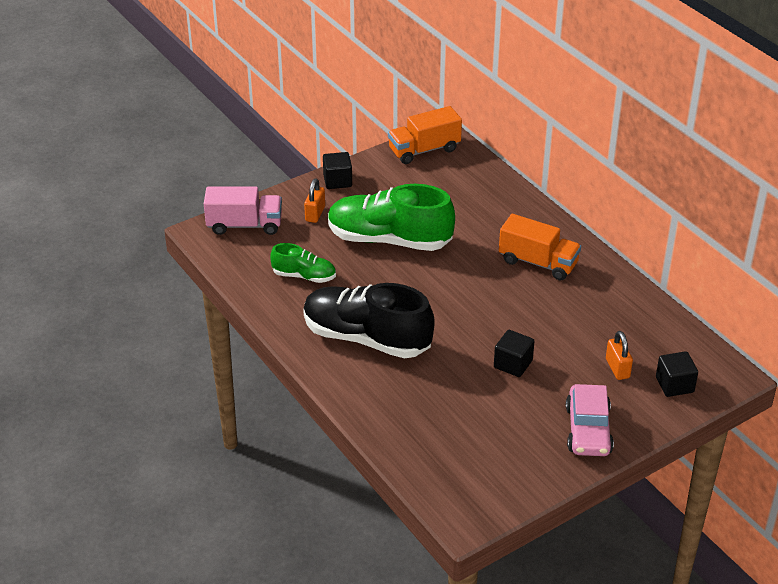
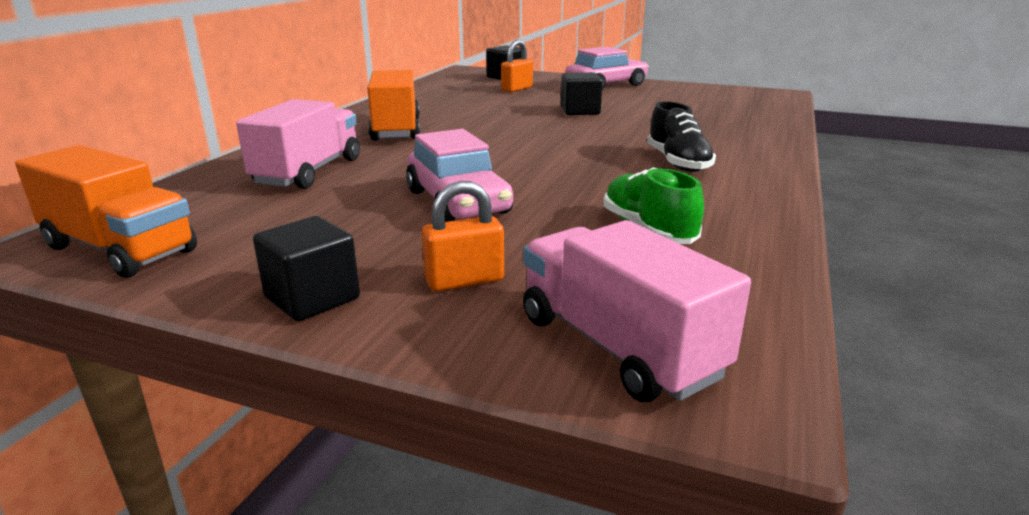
camera: 125 degrees left, 15 degrees down
black shoe [303,283,435,358] -> black shoe [647,101,716,172], size x0.50
green shoe [328,184,455,251] -> pink car [406,129,513,222]
none -> pink truck [236,99,360,189]

